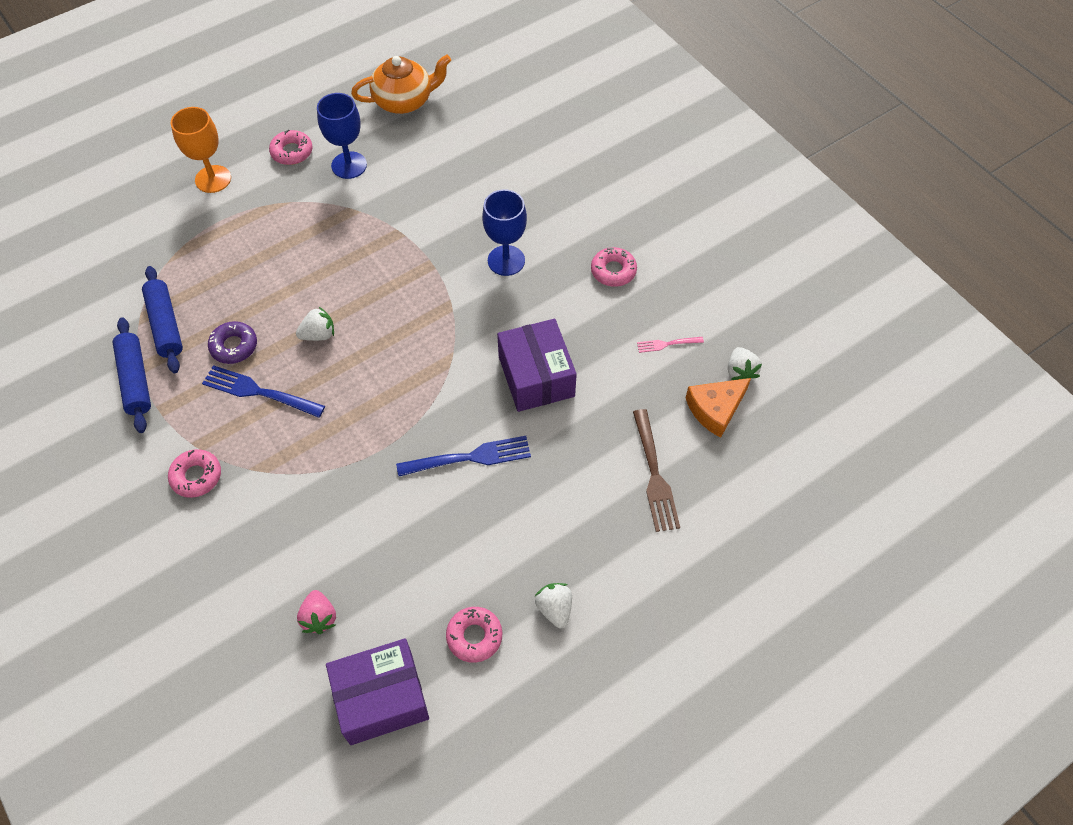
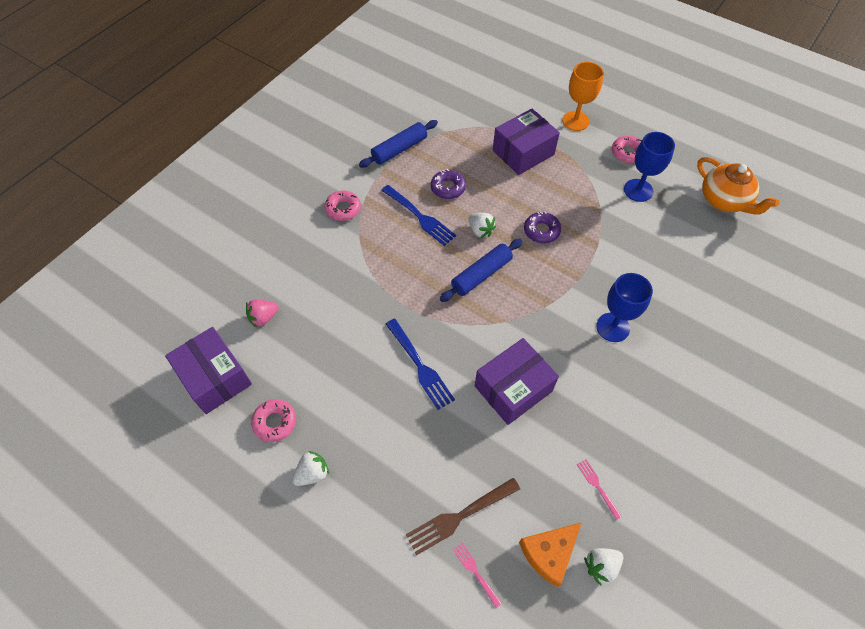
camera: 70 degrees right, 0 degrees up
blue rolling pin [142,266,183,373] -> blue rolling pin moved to [440,239,523,302]
blue fork [202,365,325,418] -> blue fork turned 135 degrees clockwise [381,185,456,246]
pink donut [591,247,637,287] -> none
orange cheese [686,378,751,438] -> orange cheese turned 75 degrees counterclockwise [519,522,582,587]
none -> pink fork [453,543,502,608]
none -> purple box [493,108,560,175]
none -> purple donut [524,211,561,243]

